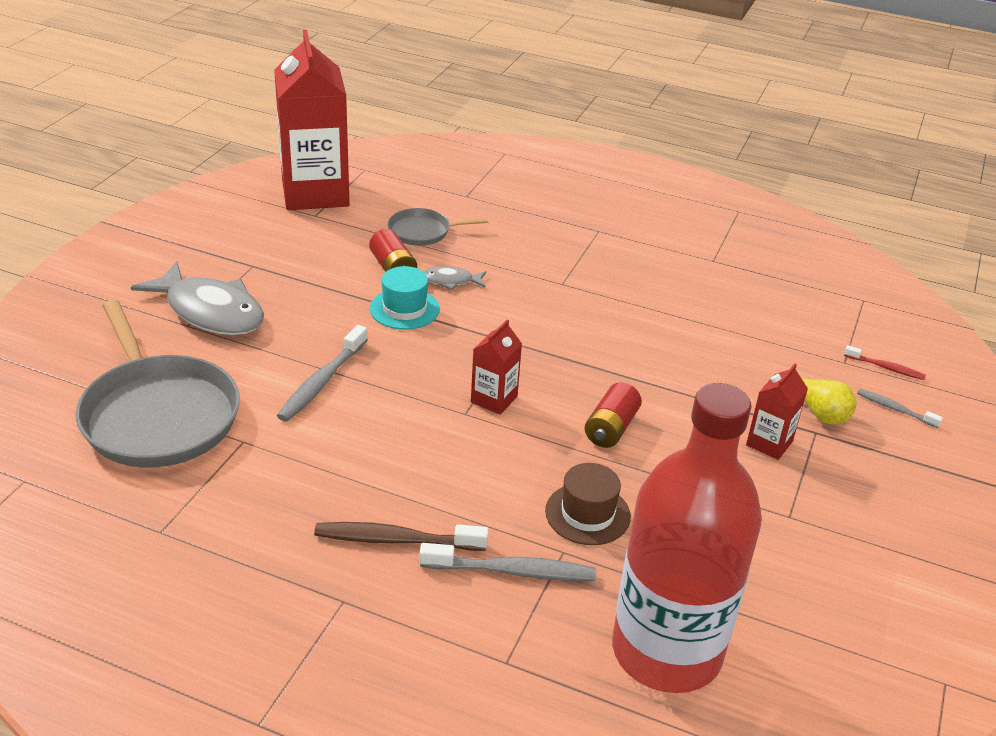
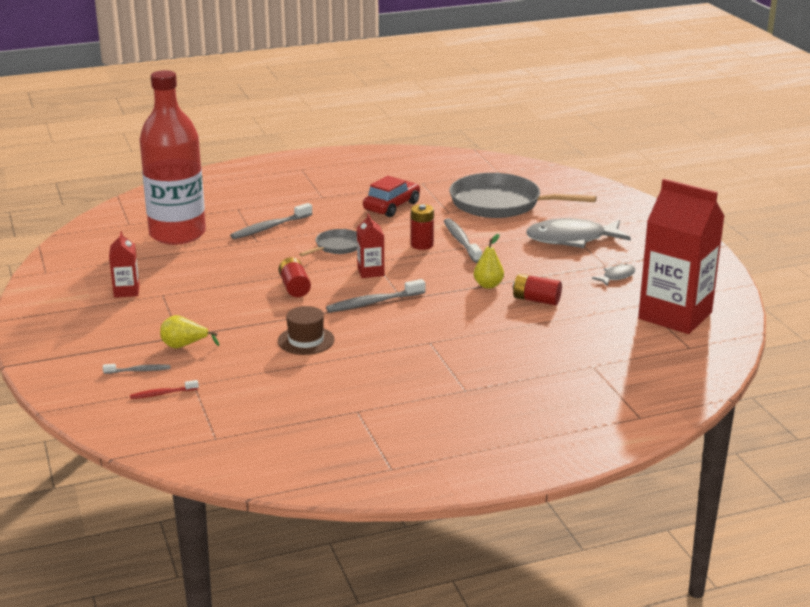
camera: 140 degrees right, 10 degrees down
brown toothbrush [314,522,489,551] -> none
turquoise hat [370,266,440,330] -> yellow pear [474,234,504,289]
grey pan [388,208,488,246] -> grey pan moved to [299,229,357,256]
grey fish [424,266,487,290] -> grey fish moved to [592,264,635,286]
brown hat [545,463,631,545] -> brown hat moved to [278,306,334,355]
red carton [746,363,808,460] -> red carton moved to [109,231,139,298]
none -> grey toothbrush [326,279,425,312]
none -> red car [363,176,420,217]
none -> red battery [411,204,434,250]

